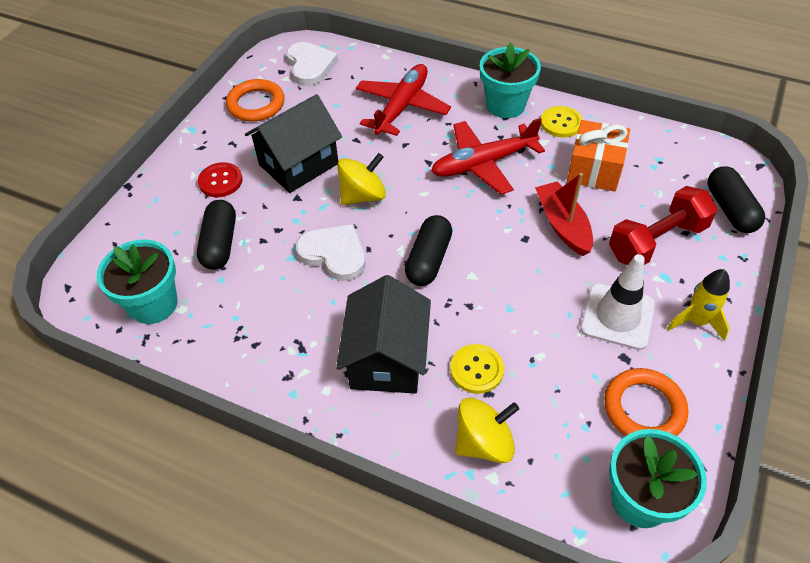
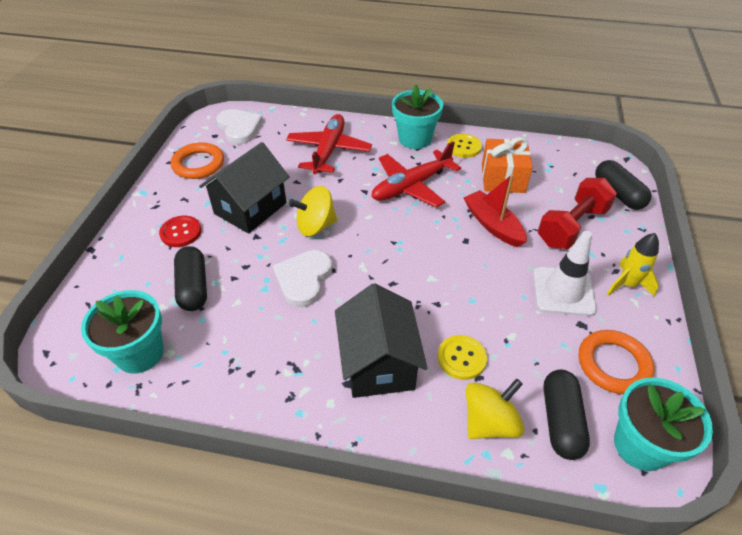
camera: 15 degrees left, 5 degrees down
white heart [296,224,365,281] -> white heart turned 90 degrees counterclockwise [273,250,332,307]
yellow spinning top [337,153,386,205] -> yellow spinning top turned 150 degrees counterclockwise [289,186,338,236]
black capsule [405,215,452,286] -> black capsule moved to [543,370,590,460]

